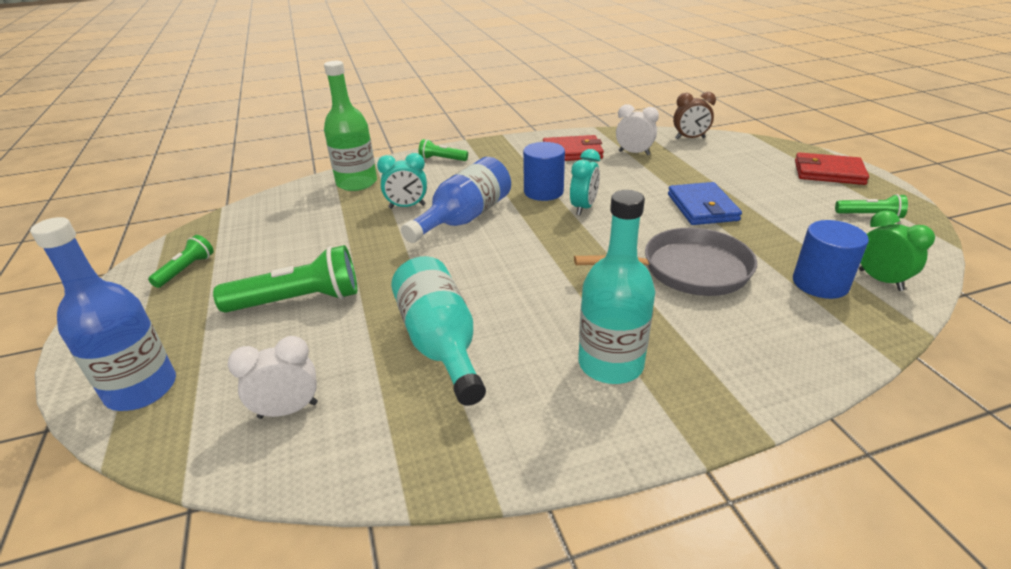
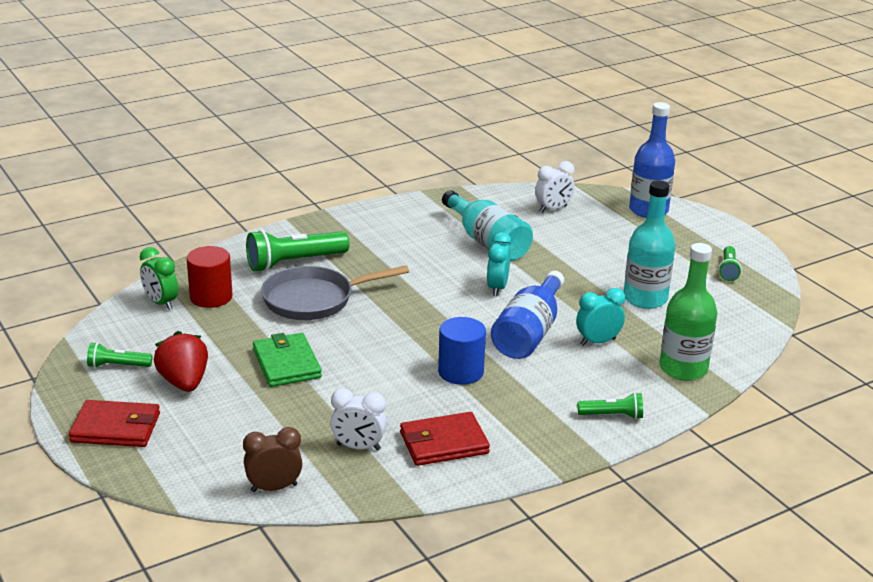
camera: 165 degrees right, 5 degrees down
green flashlight [213,245,357,313] -> green flashlight moved to [246,230,350,272]
turquoise clock [570,149,600,215] -> turquoise clock moved to [487,232,512,296]
turquoise bottle [578,190,655,384] -> turquoise bottle moved to [624,180,675,309]
blue wallet [668,182,742,225] -> green wallet [253,333,322,387]
blue cylinder [793,220,869,299] -> red cylinder [187,246,233,308]
none -> red strawberry [154,331,208,392]

